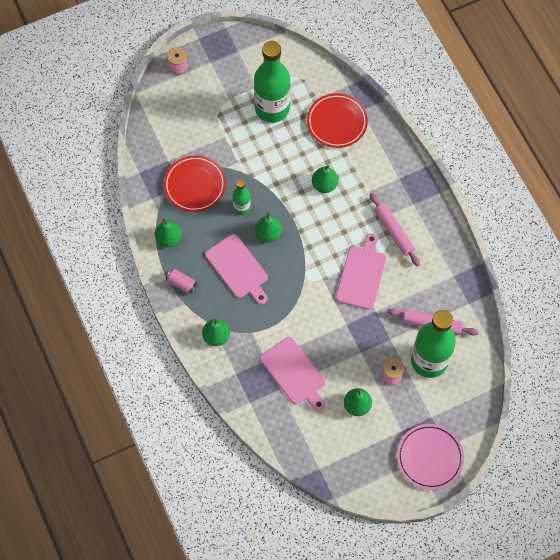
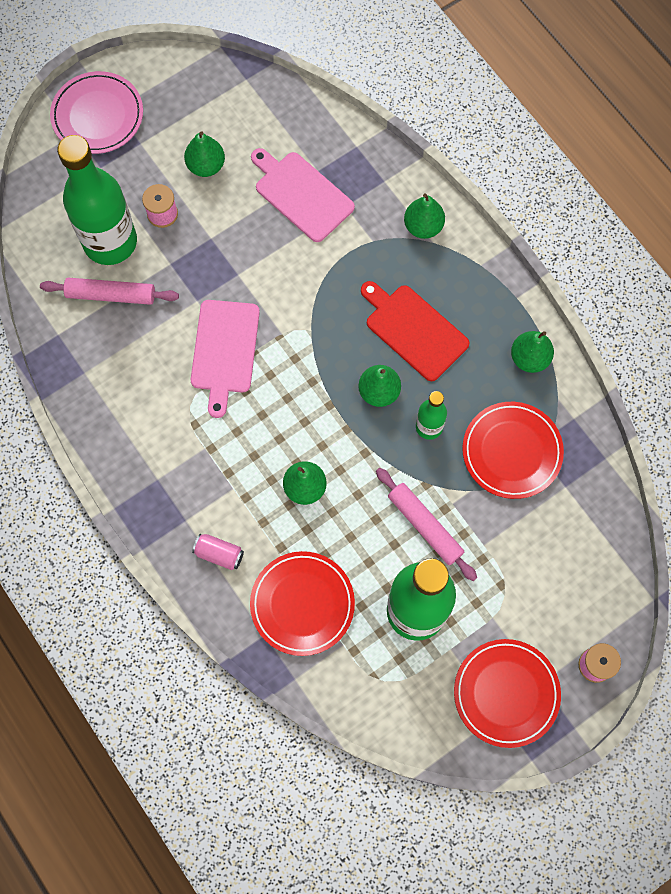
camera: 170 degrees right, 5 degrees up
pink can [166,269,197,294] -> pink can moved to [192,534,244,570]
pink cutting board [205,234,268,305] -> red cutting board [361,281,470,381]
pink rolling pin [370,193,420,266] -> pink rolling pin moved to [376,468,477,581]
none -> red plate [454,639,561,748]

